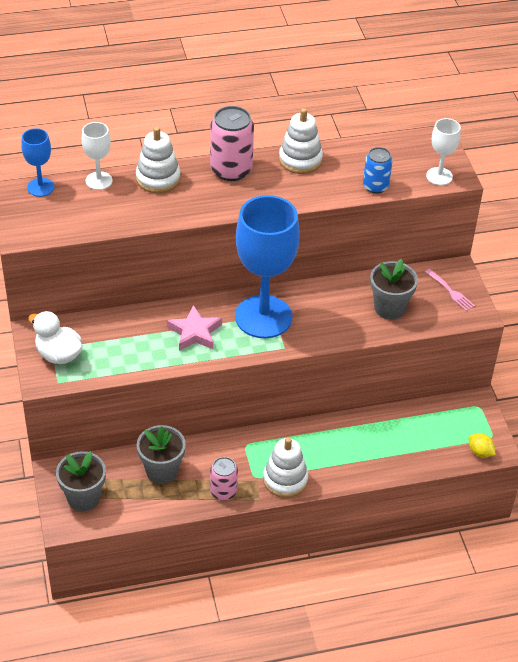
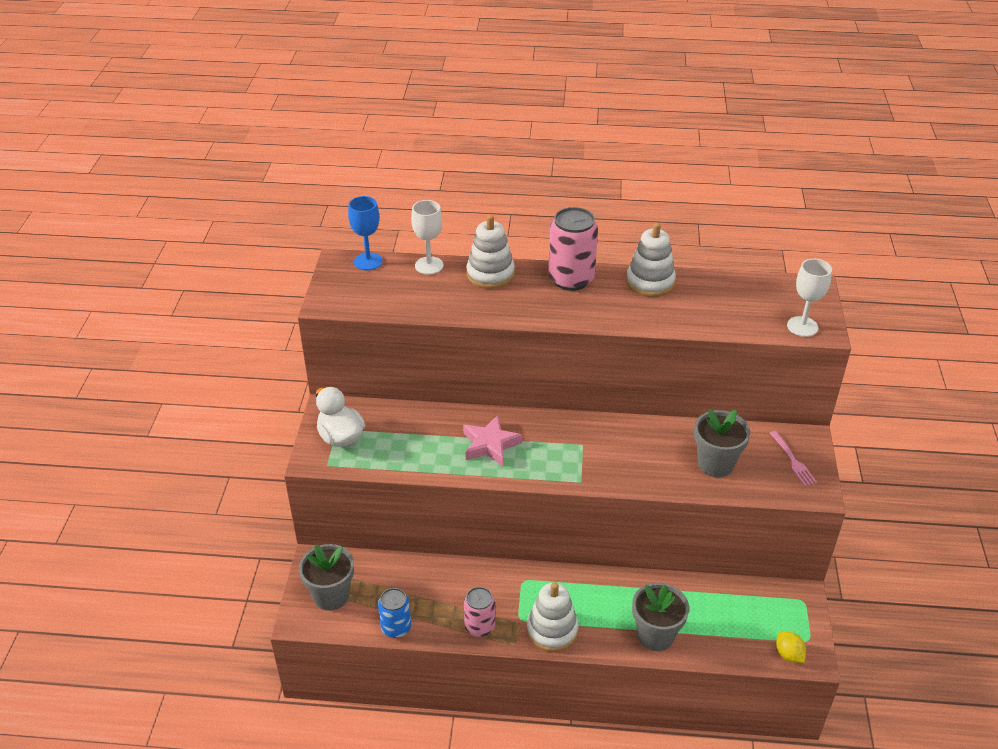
camera: 20 degrees right, 5 degrees down
grey flower pot [137,425,186,484] -> grey flower pot moved to [632,583,689,651]
blue goblet [235,195,300,338] -> none
blue can [363,147,393,194] -> blue can moved to [378,588,411,638]

